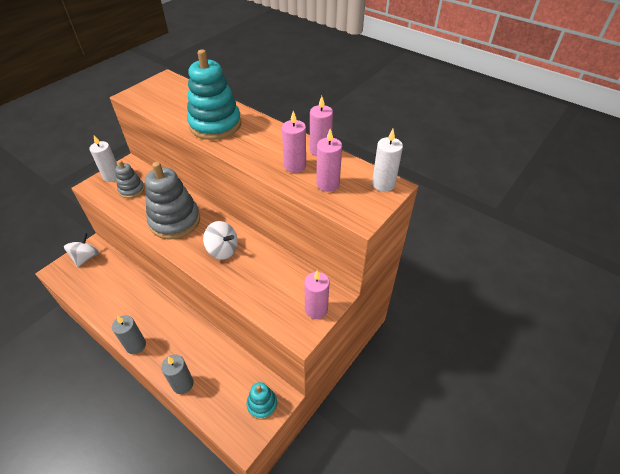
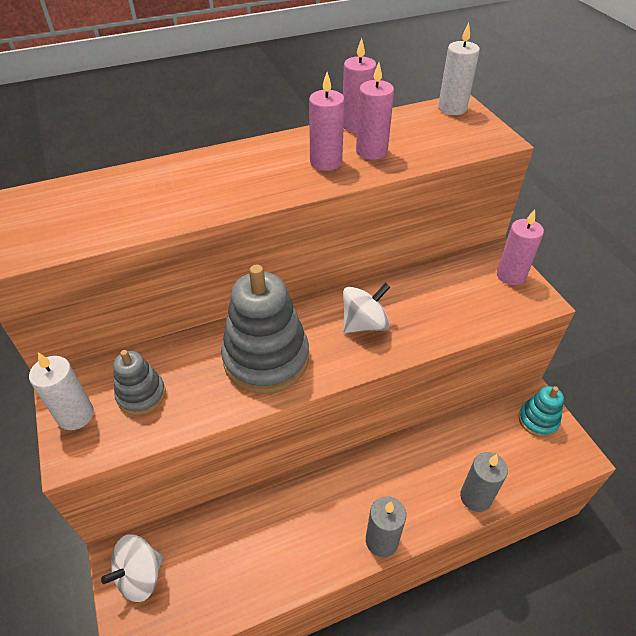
camera: 60 degrees left, 0 degrees up
white spinning top [64,233,99,267] -> white spinning top turned 90 degrees counterclockwise [101,534,163,602]
turquoise stacking toy [187,50,241,140] -> none
pink candle [316,129,342,192] -> pink candle moved to [309,72,345,171]

